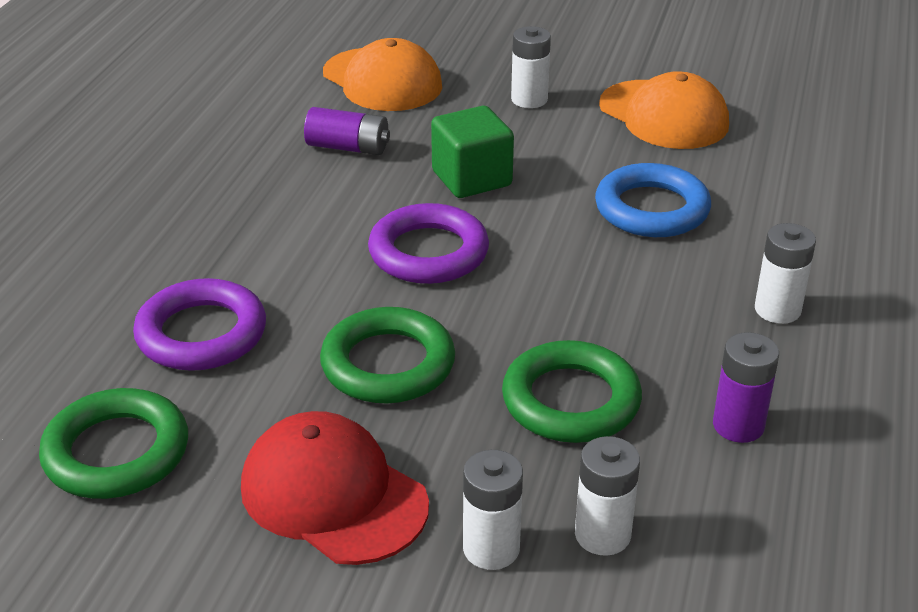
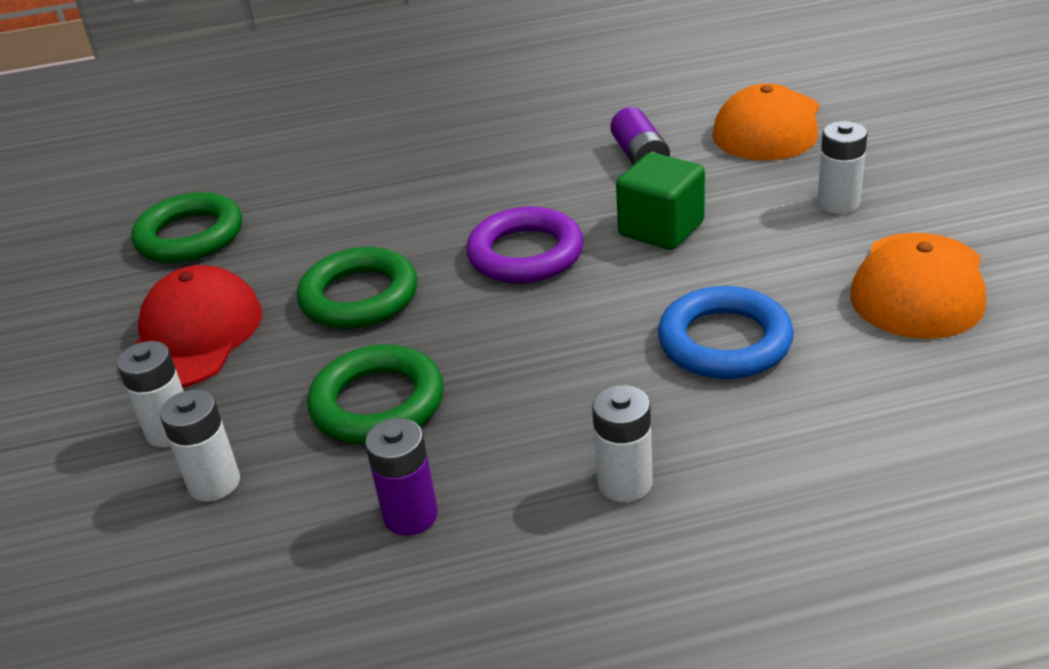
camera: 65 degrees right, 0 degrees up
purple ring [133,278,266,371] -> none

